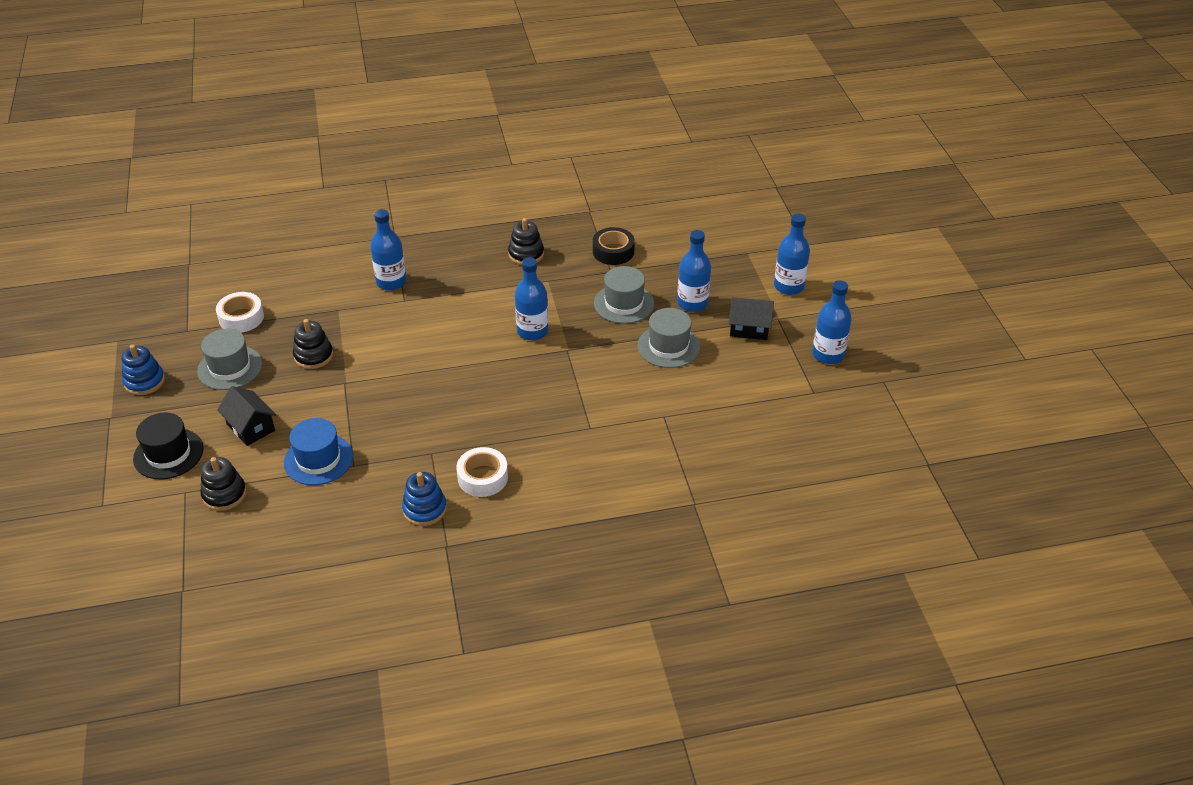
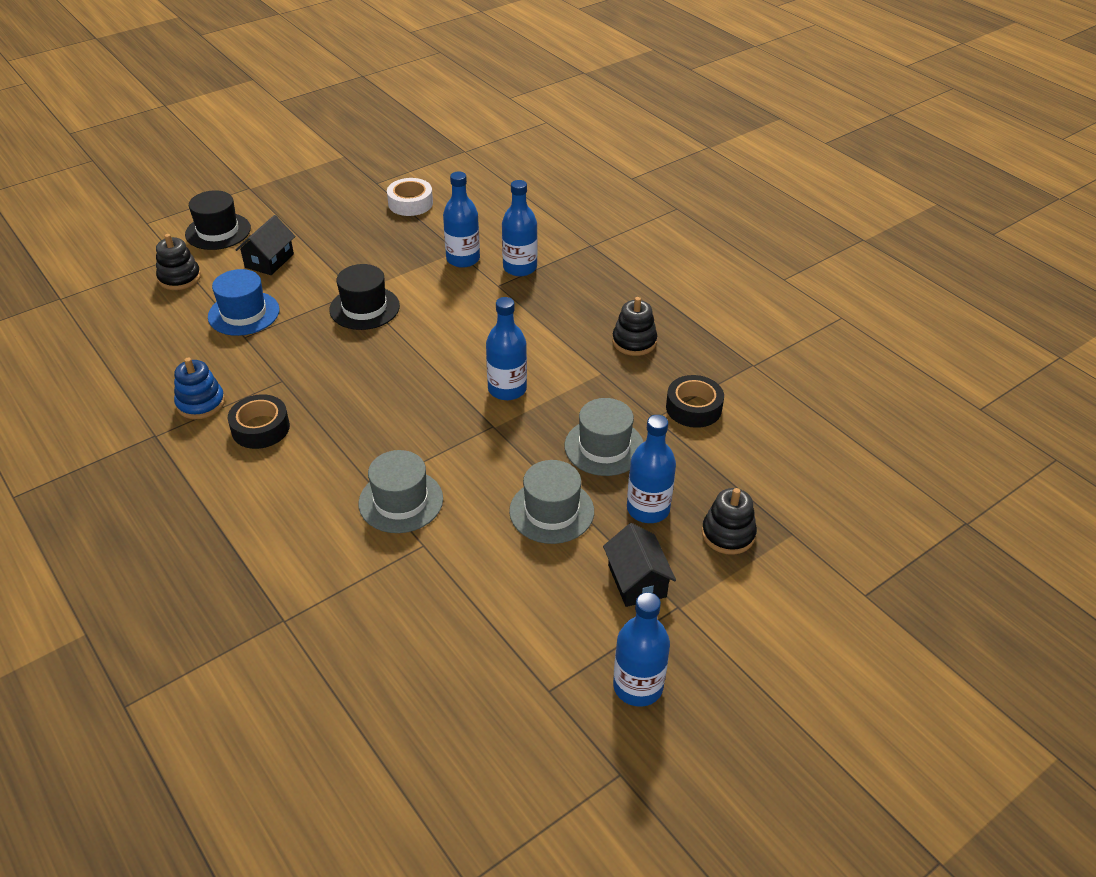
camera: 65 degrees right, 0 degrees up
blue stacking toy [121,344,165,395] -> none
grey hat [197,329,262,390] -> grey hat moved to [358,450,443,533]
black stacking toy [293,319,333,369] -> black stacking toy moved to [702,488,757,555]
white tape [456,447,508,497] -> black tape [228,394,290,449]
blue bottle [774,214,810,295] -> blue bottle moved to [443,172,480,268]
none -> black hat [329,264,400,330]

